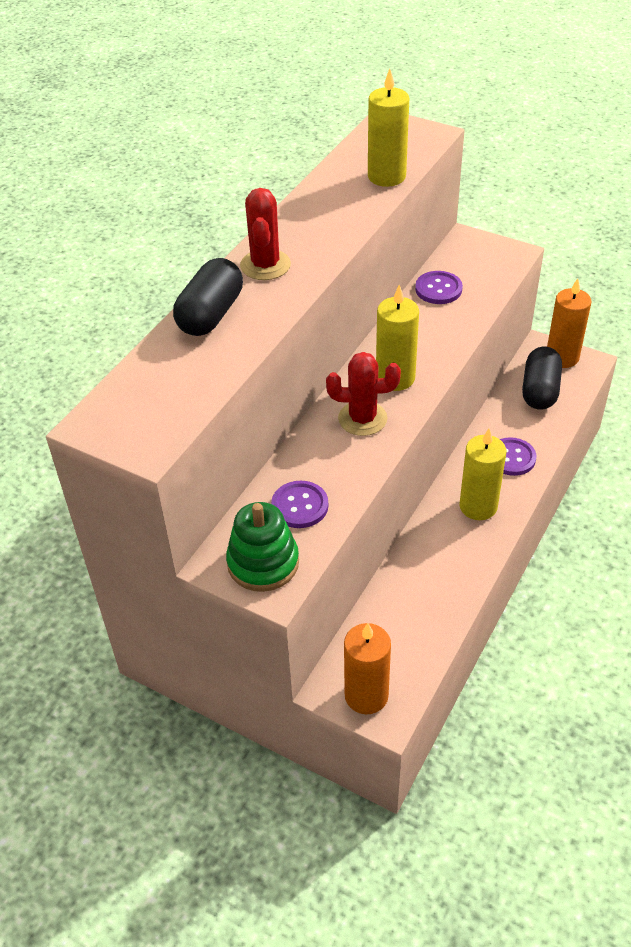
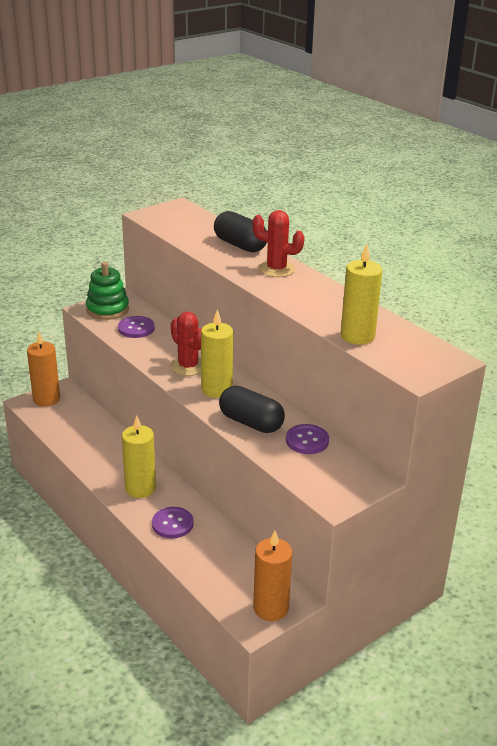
camera: 110 degrees right, 15 degrees down
red cactus [326,352,401,436] -> red cactus turned 60 degrees counterclockwise [170,312,201,376]
black capsule [522,347,562,410] -> black capsule moved to [219,386,285,433]

